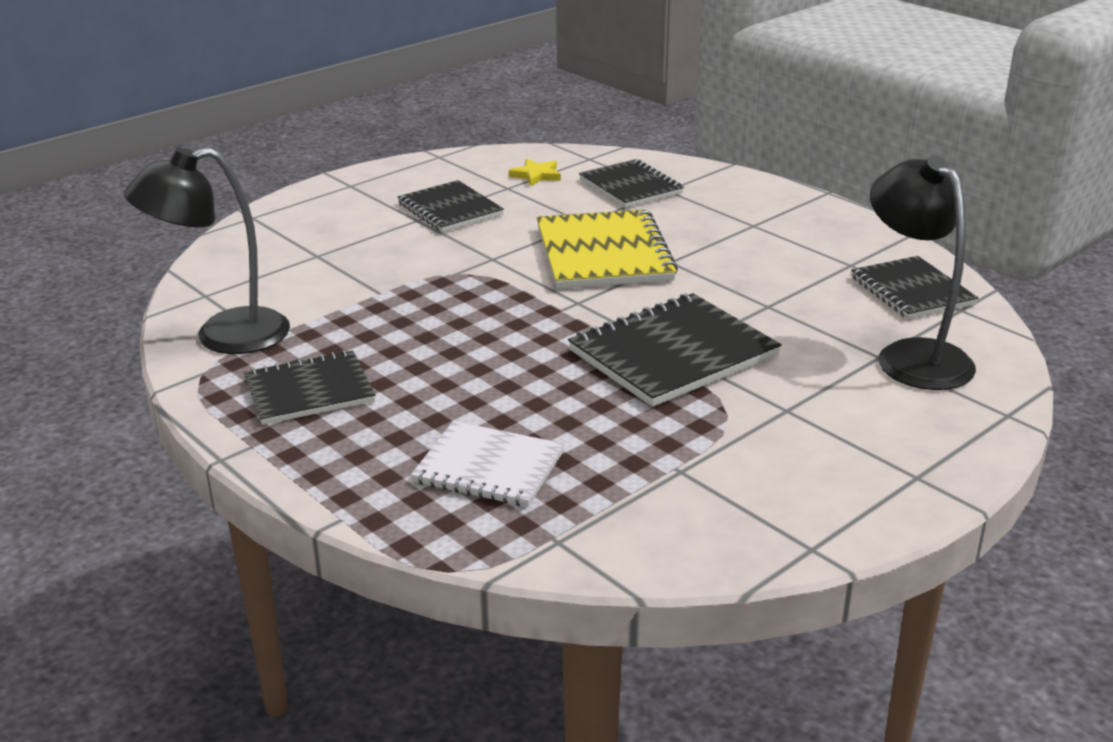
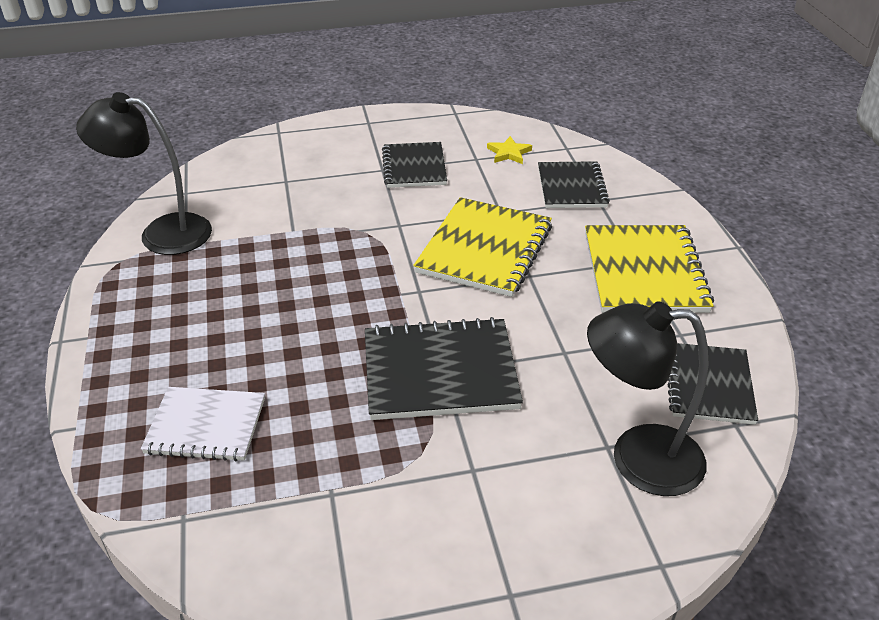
camera: 30 degrees right, 10 degrees up
black notebook [244,350,376,425] -> none
white notebook [411,421,565,507] -> white notebook turned 45 degrees counterclockwise [141,387,265,462]
black lamp [870,155,976,390] -> black lamp turned 90 degrees counterclockwise [587,301,709,496]
none -> yellow notebook [585,225,714,313]

